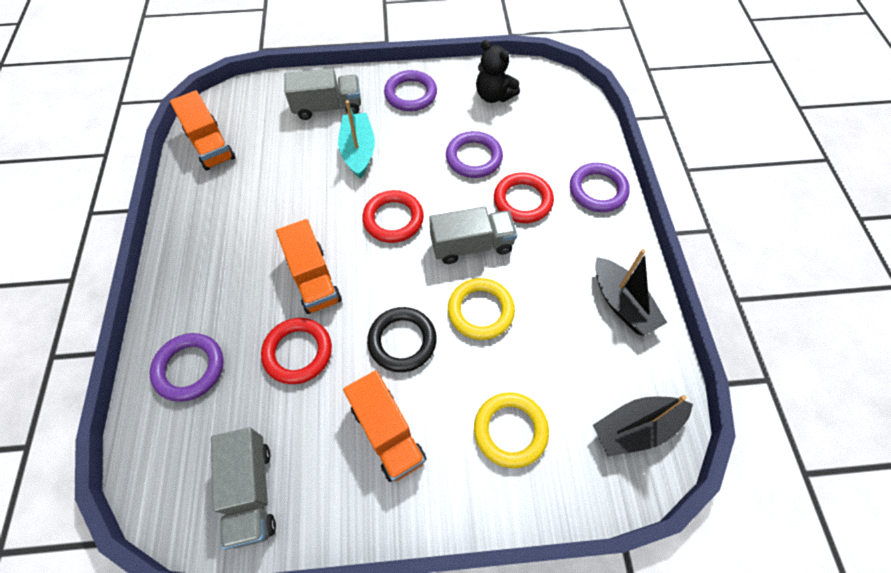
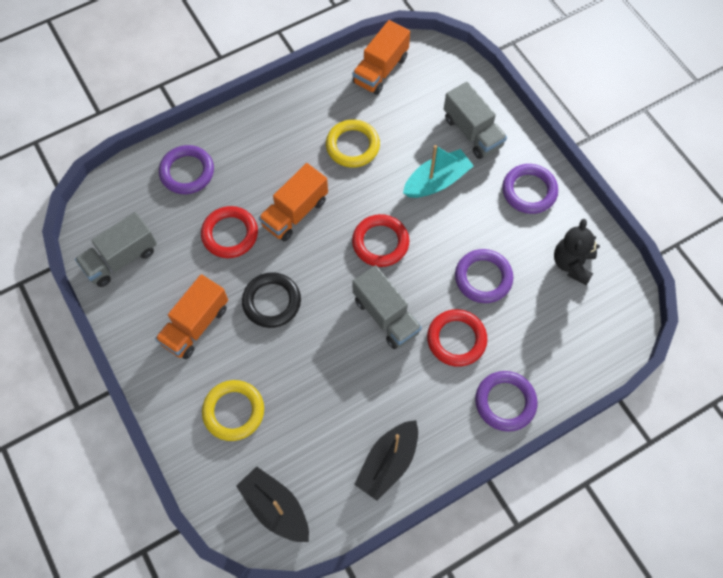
camera: 65 degrees right, 5 degrees up
yellow ring [448,278,515,340] -> yellow ring moved to [326,119,380,168]

